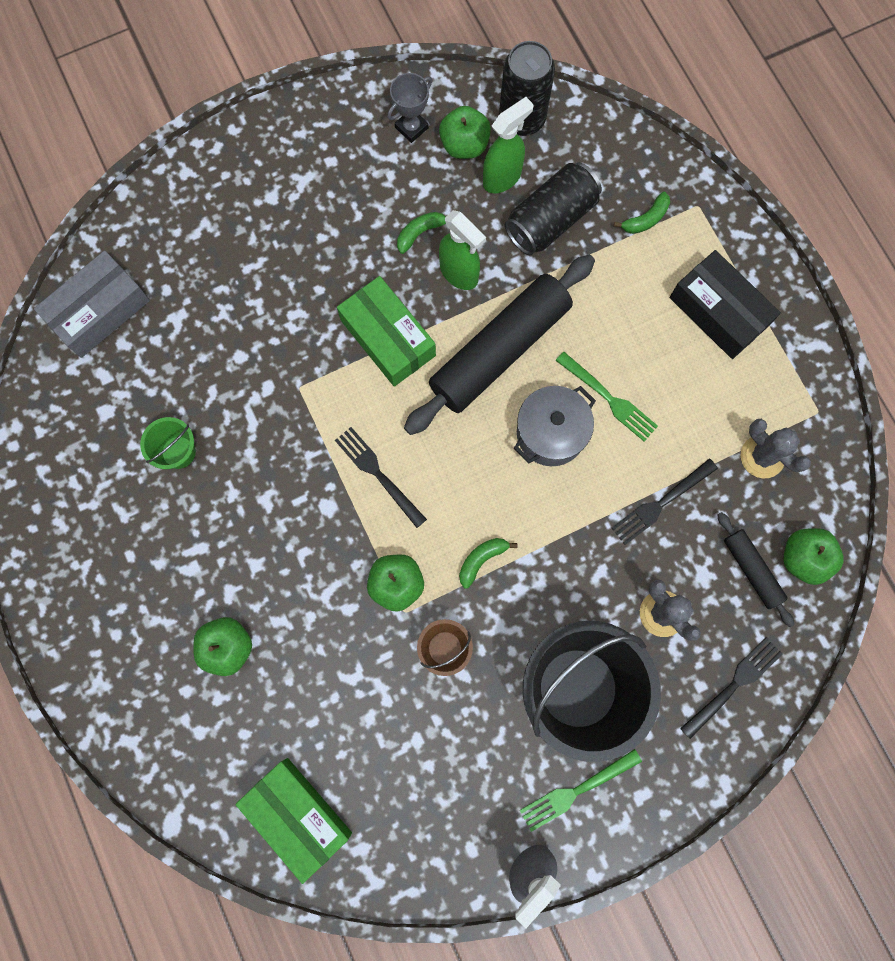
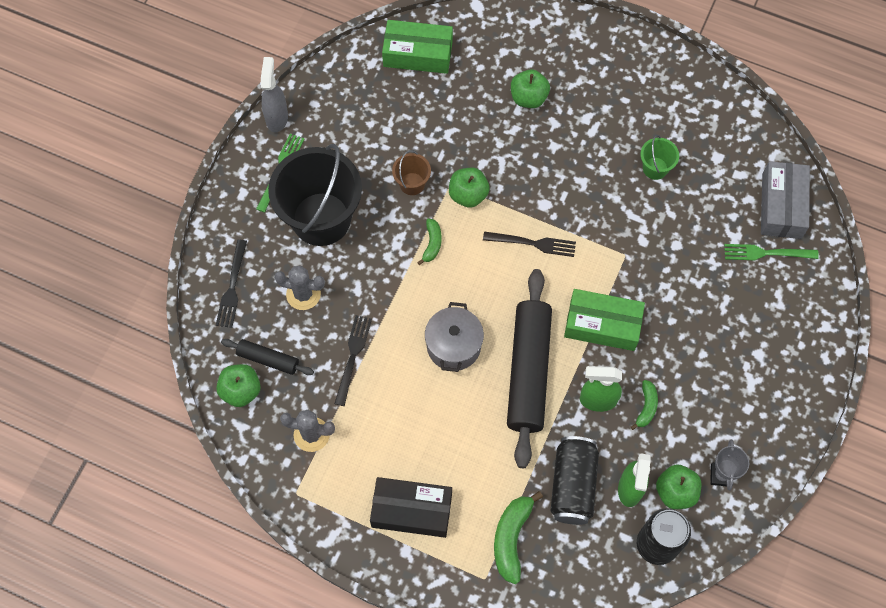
camera: 140 degrees right, 10 degrees down
green fork [555,352,658,442] -> green fork moved to [724,244,819,260]
green banana [614,192,670,234] -> green banana [494,491,543,584], size x1.71

